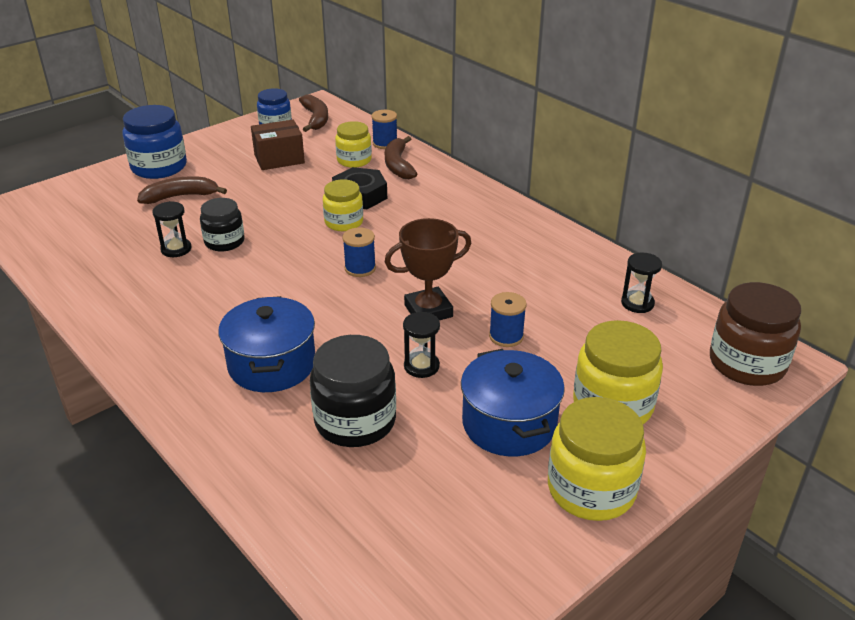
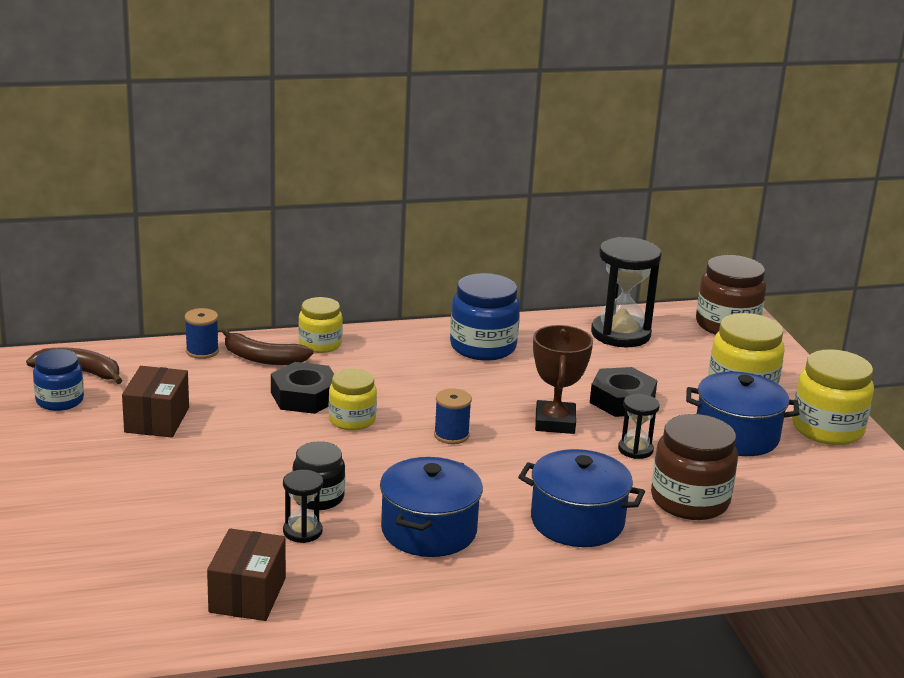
camera: 65 degrees left, 10 degrees down
blue jar [122,105,187,179] -> blue jar moved to [450,273,520,361]
brown banana [137,176,227,204] -> none
black jar [310,335,396,447] -> brown jar [651,414,738,520]
yellow jar [335,121,372,168] -> yellow jar moved to [298,297,343,353]
blue spool [489,292,527,347] -> black nut [590,367,658,417]
black hourglass [621,253,662,313] -> black hourglass [591,237,661,347], size x1.96
none -> brown box [207,528,286,621]
none -> blue pot [380,457,483,557]

